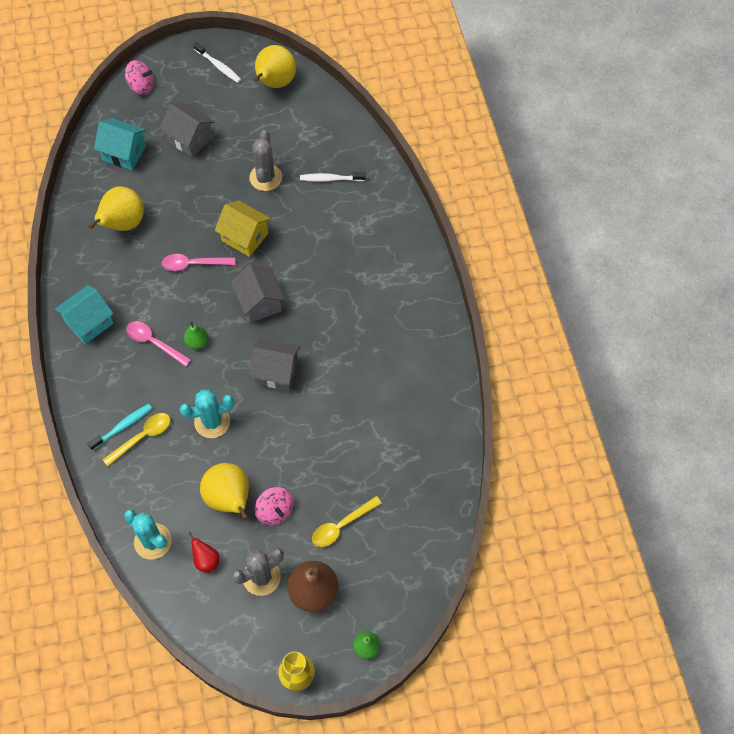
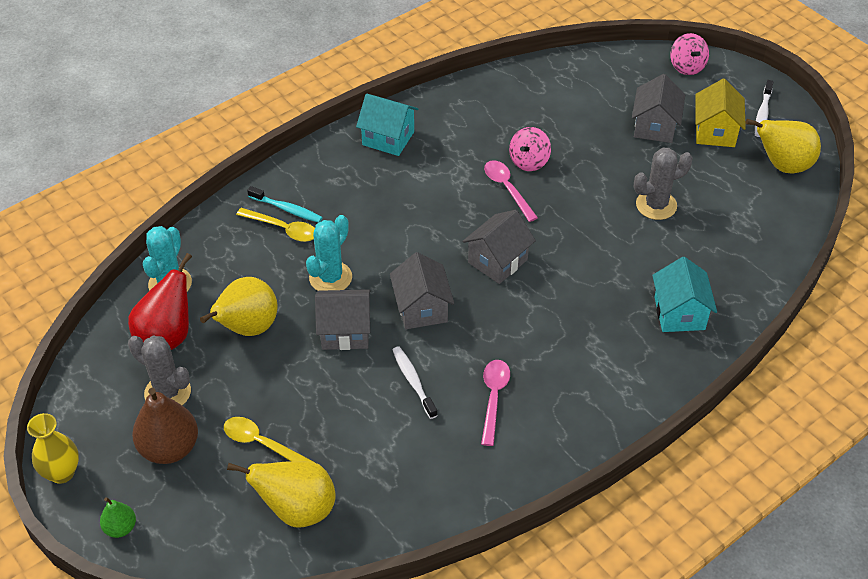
camera: 65 degrees right, 15 degrees down
yellow pear [88,186,144,231] -> yellow pear moved to [227,461,336,527]
turquoise house [94,118,146,170] -> turquoise house moved to [652,257,717,332]
pink spoon [126,321,191,367] -> pink spoon moved to [481,360,510,446]
turquoise cactus [180,389,234,438] -> turquoise cactus turned 75 degrees clockwise [306,215,352,291]
green pear [184,321,208,349] -> none
red pear [188,532,219,573] -> red pear [128,253,192,350], size x1.90
yellow house [215,201,271,257] -> yellow house moved to [695,79,746,147]
pink spinning top [255,487,293,525] -> pink spinning top moved to [509,127,551,171]
white toothbrush [300,172,366,182] -> white toothbrush moved to [393,346,438,419]
none -> grey house [315,289,370,350]

